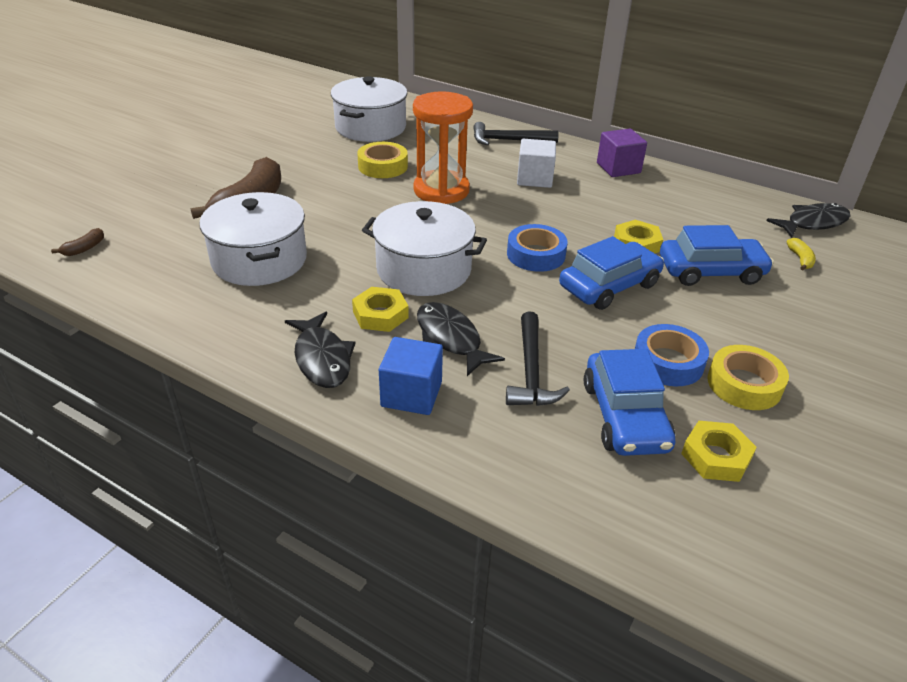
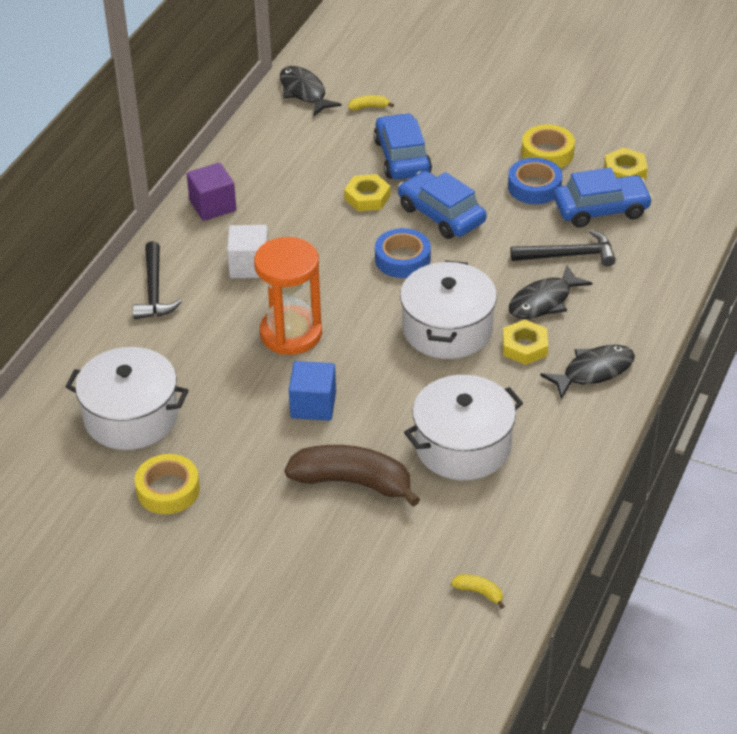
camera: 95 degrees left, 5 degrees up
brown banana [51,228,104,256] -> yellow banana [451,574,505,609]
yellow tape [357,142,408,178] -> yellow tape moved to [135,454,200,514]
blue cube [379,337,443,415] -> blue cube moved to [289,361,336,421]

